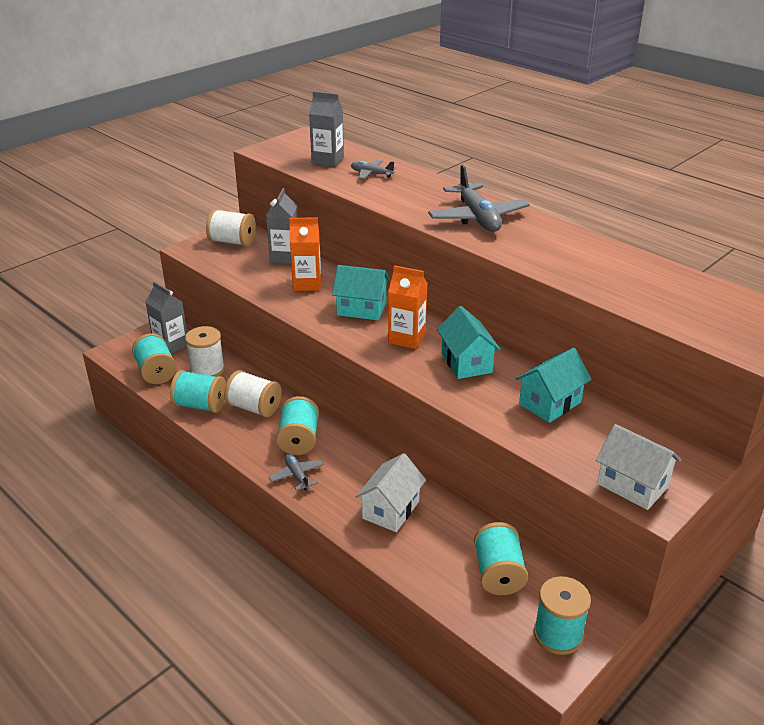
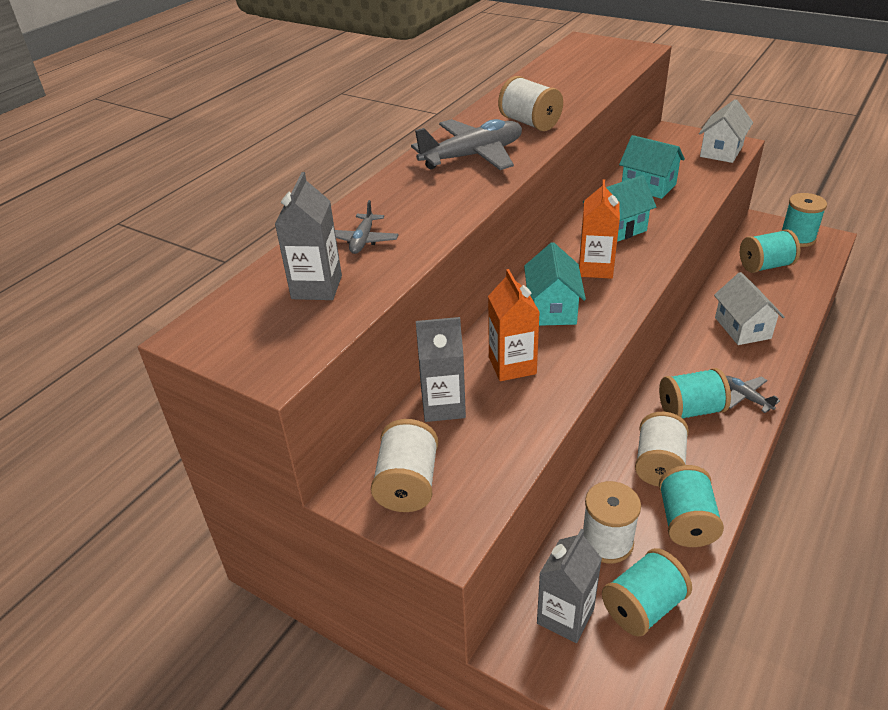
camera: 100 degrees left, 5 degrees up
grey plane [269,454,324,491] -> grey plane turned 90 degrees clockwise [726,376,780,413]
white house [356,453,426,532] -> white house turned 60 degrees clockwise [714,272,785,345]
none -> white spool [498,76,563,131]

